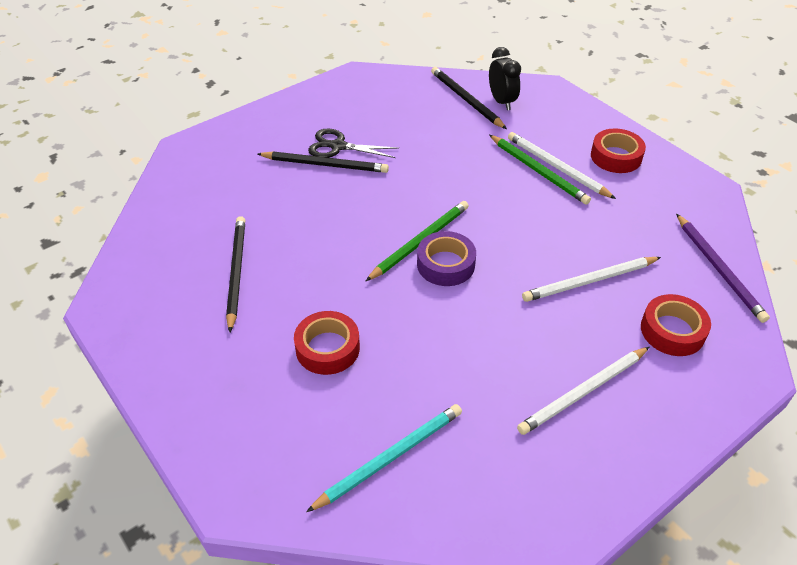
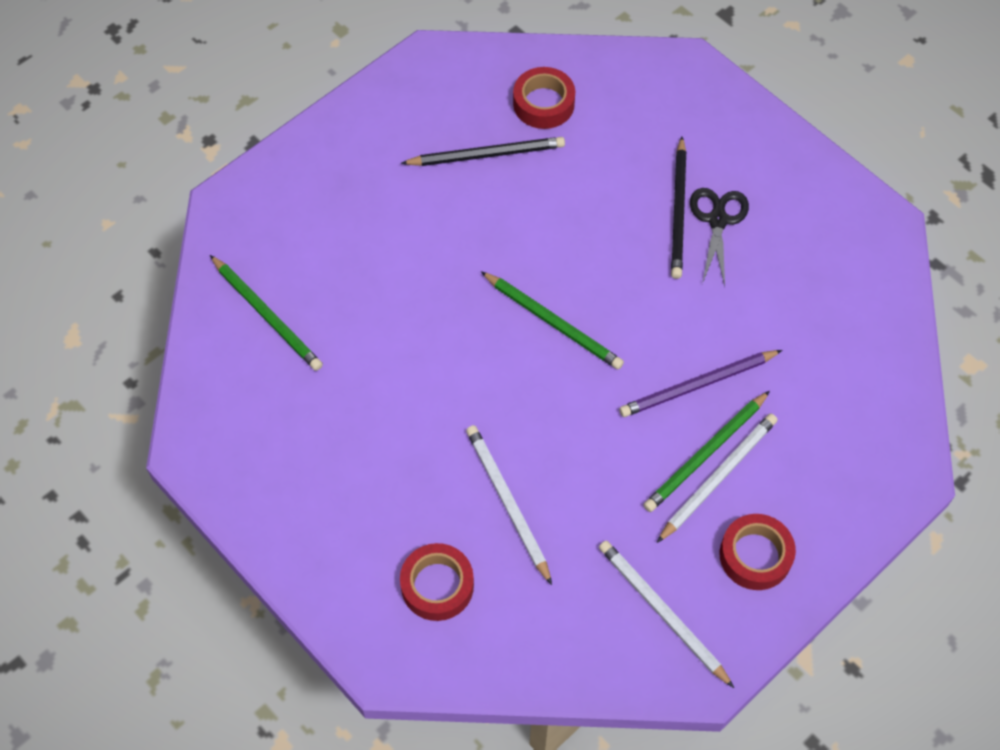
camera: 85 degrees right, 15 degrees up
red tape [294,311,360,375] -> red tape moved to [513,67,575,129]
turquoise pencil [306,404,462,512] -> green pencil [210,255,323,371]
purple tape [417,231,476,286] -> none
black pencil [431,67,507,129] -> none
black clock [489,47,521,110] -> none
white pencil [517,347,649,435] -> white pencil moved to [599,540,734,688]
purple pencil [676,214,770,323] -> purple pencil moved to [619,350,782,417]

